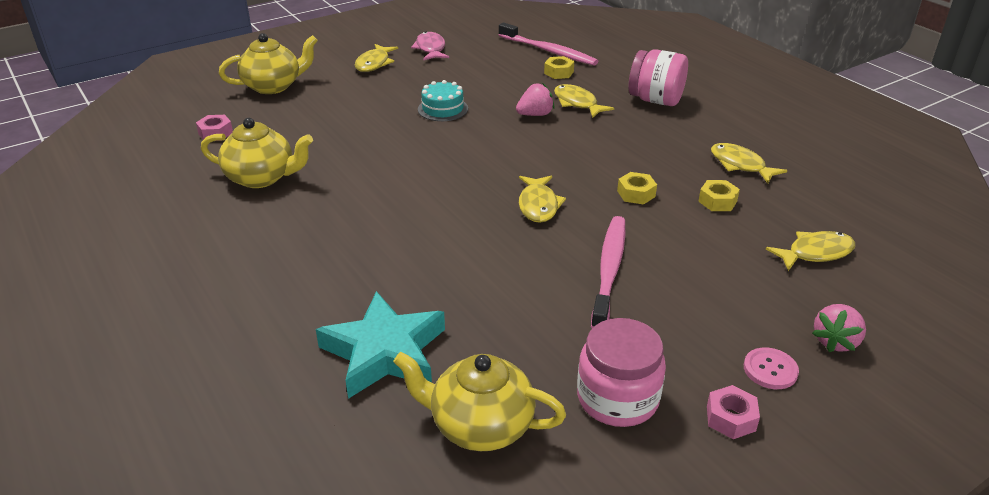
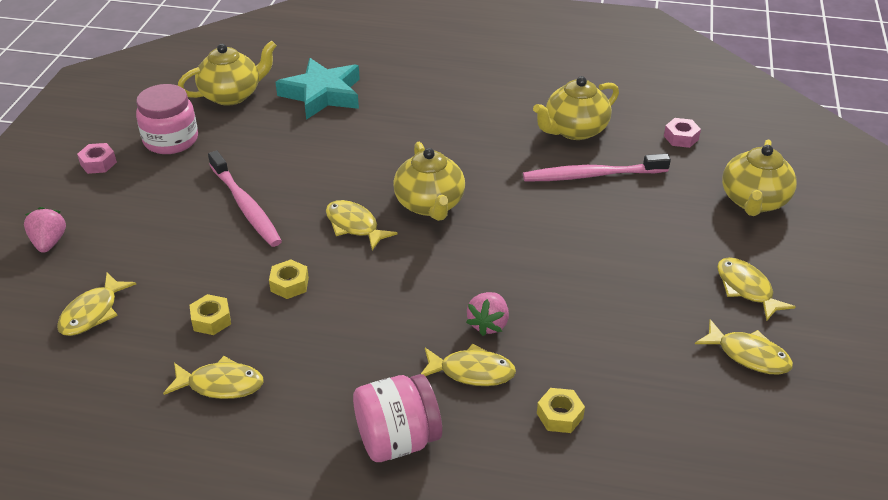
camera: 135 degrees right, 5 degrees up
pink fish [411,31,449,60] -> yellow fish [695,319,793,375]
turquoise cake [418,80,468,121] -> none
pink toothbrush [499,23,598,66] -> pink toothbrush moved to [523,154,671,181]
pink button [744,348,799,389] -> none
none -> yellow teapot [393,142,465,221]

